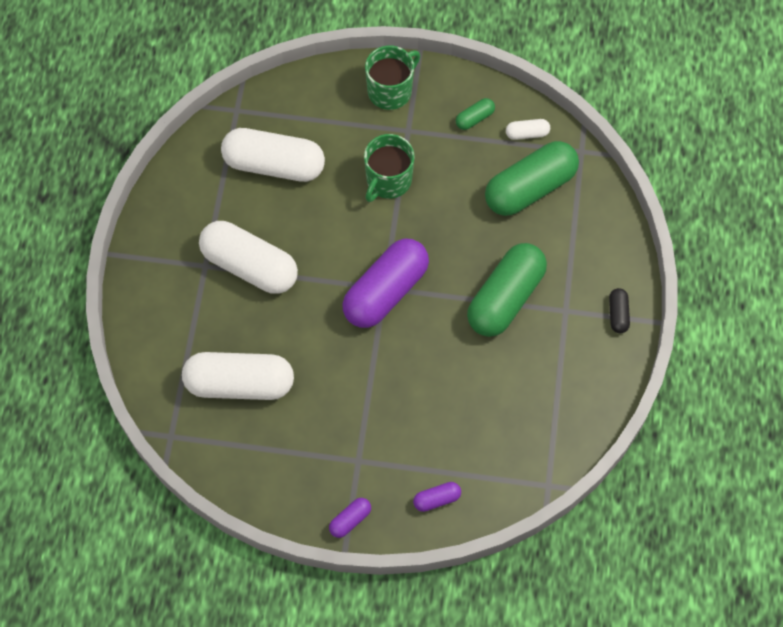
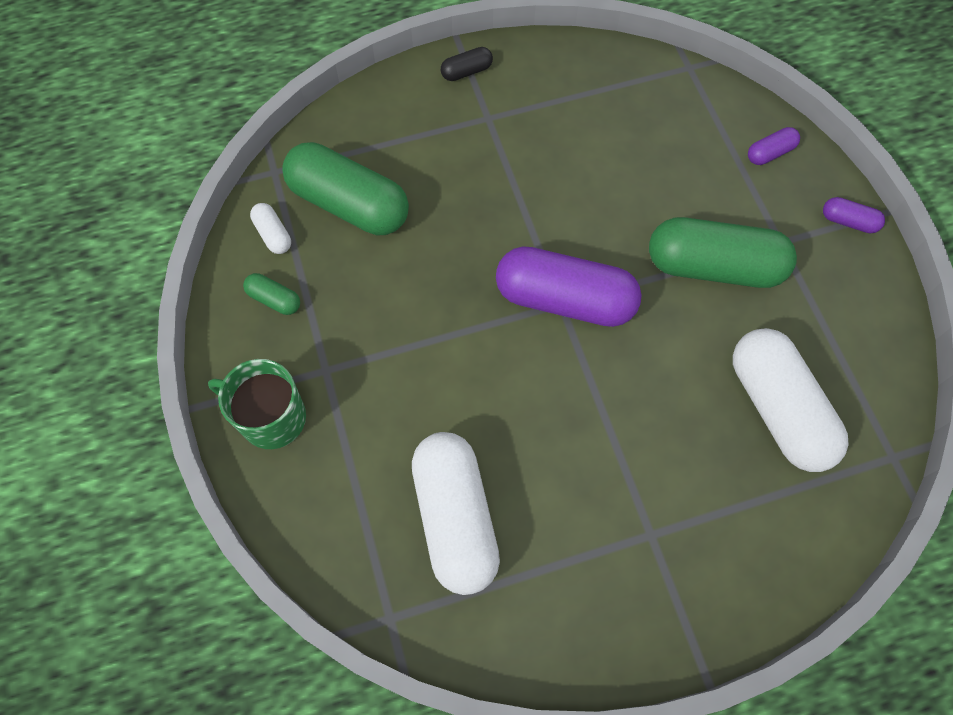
camera: 115 degrees left, 0 degrees up
white capsule [199,221,298,294] -> none
green mug [364,134,414,202] -> none
purple capsule [413,482,461,512] -> purple capsule turned 75 degrees counterclockwise [748,127,800,165]
green capsule [467,243,547,337] -> green capsule moved to [649,217,797,288]

